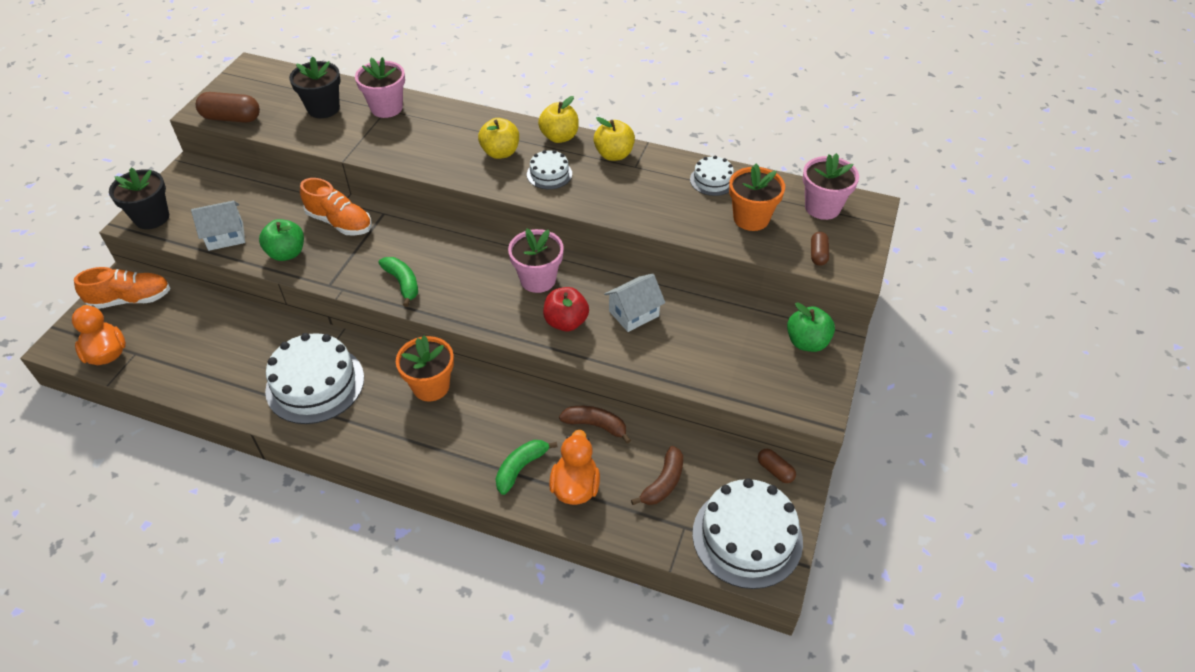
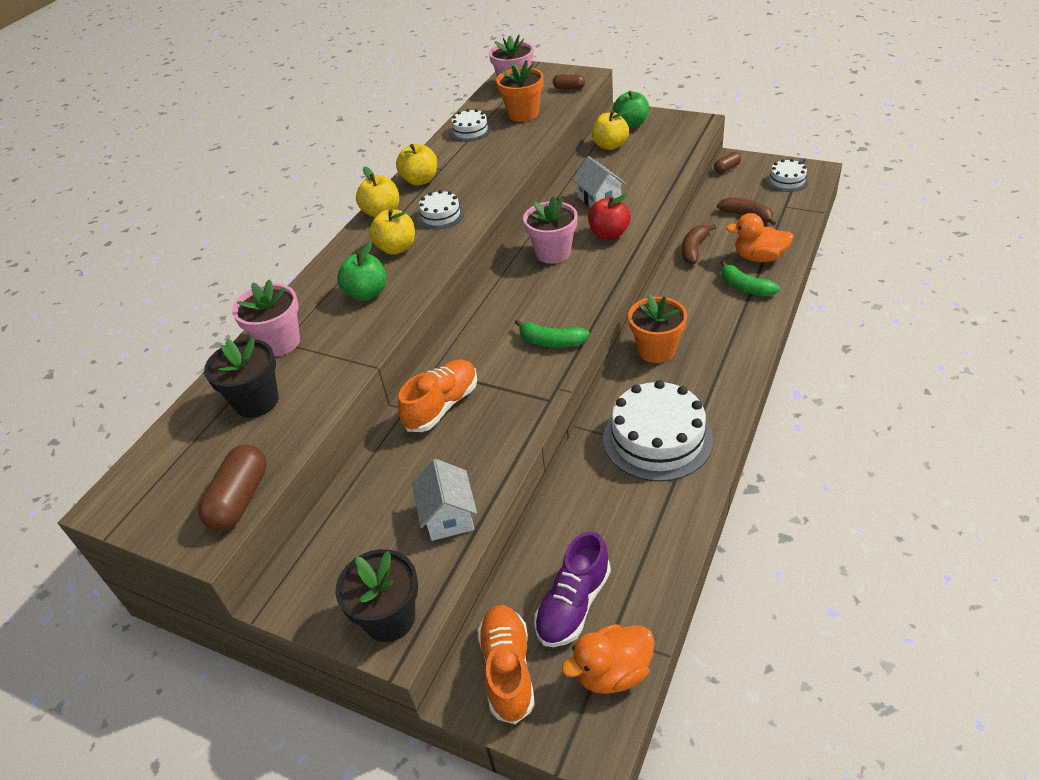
camera: 80 degrees left, 5 degrees down
green apple [259,219,304,261] -> green apple moved to [337,242,387,301]
green banana [379,257,418,307] -> green banana turned 135 degrees counterclockwise [514,319,589,348]
white cake [692,478,803,589] -> white cake [766,159,809,192], size x0.51
none -> purple shoe [534,531,611,647]
none -> yellow apple [591,111,629,150]

